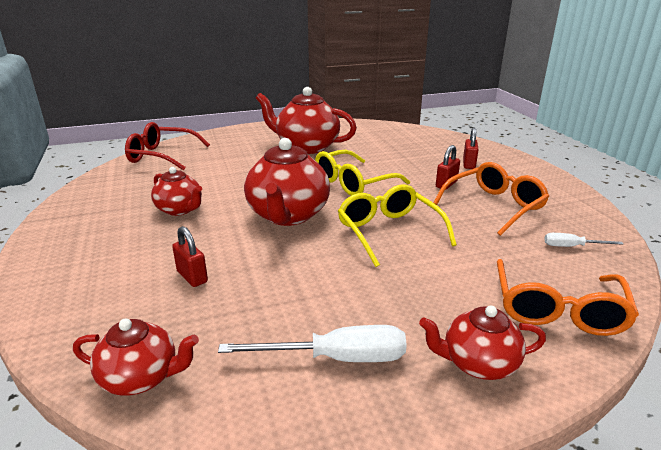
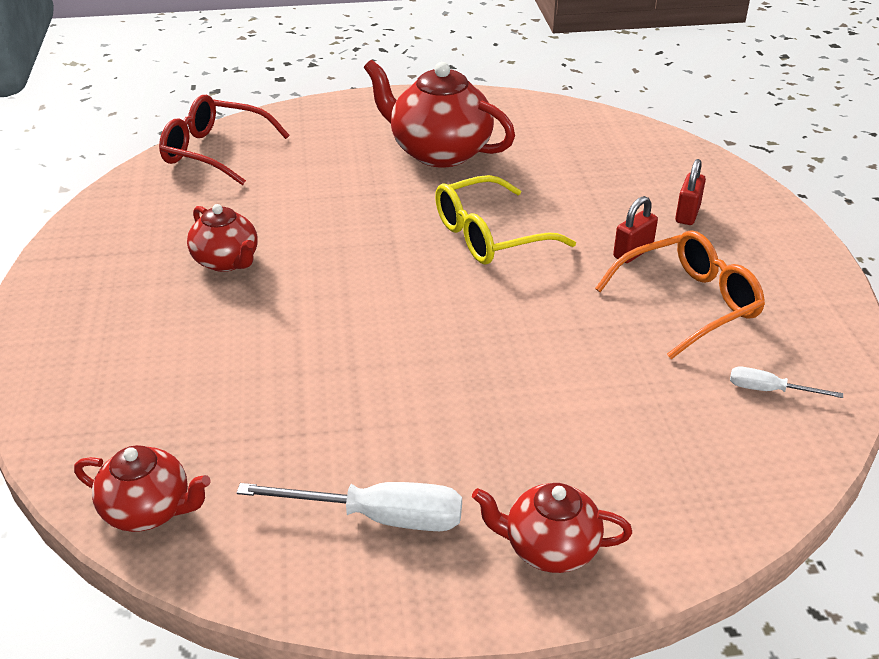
camera: 10 degrees right, 10 degrees up
red padlock [172,226,208,287] -> none
red teapot [244,138,330,226] -> none
yellow glasses [338,184,457,267] -> none
orange glasses [497,259,639,336] -> none

